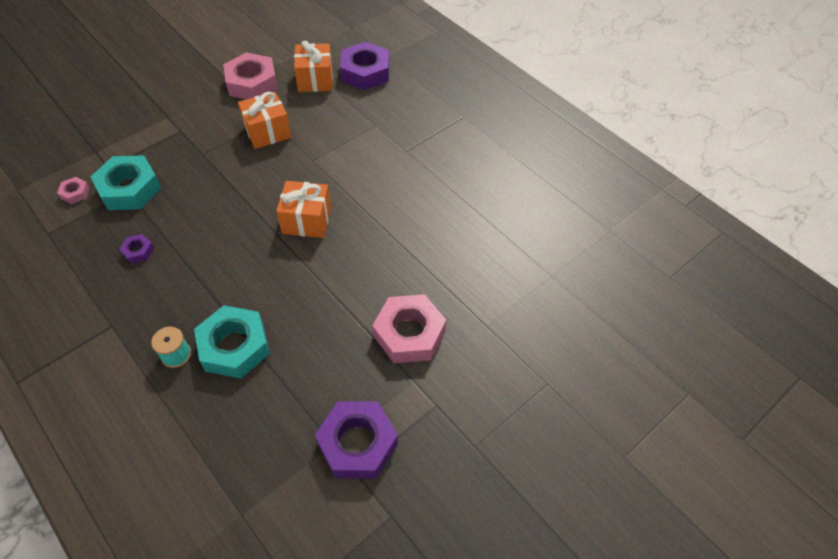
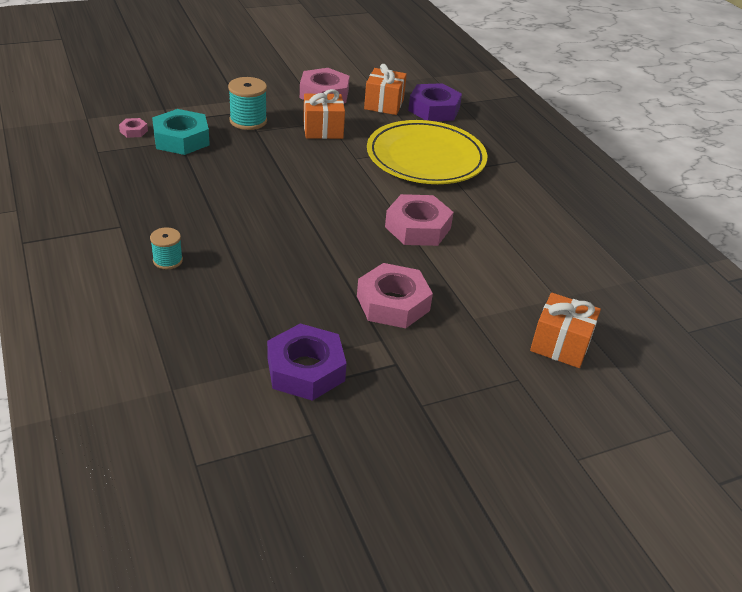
camera: 15 degrees right, 15 degrees down
purple nut [119,234,154,264] -> none
turquoise nut [194,305,270,379] -> none
orange gift [276,181,331,238] -> orange gift moved to [530,293,601,368]
none -> turquoise spool [228,77,267,130]
none -> yellow plate [367,120,487,184]
none -> pink nut [385,194,454,246]

